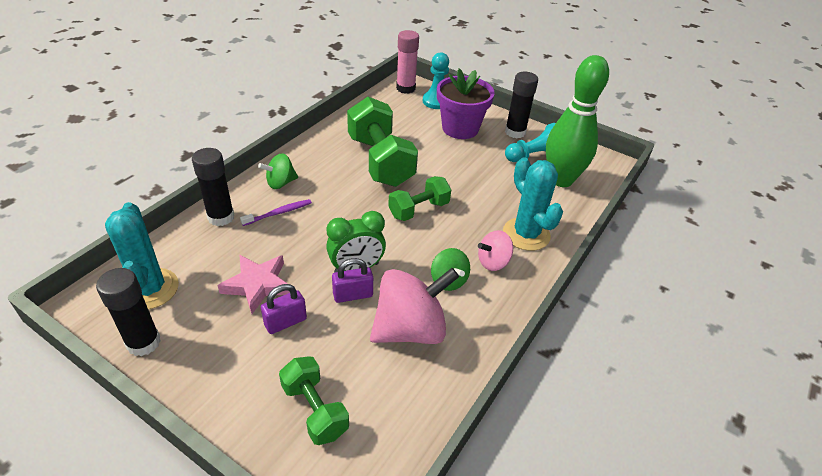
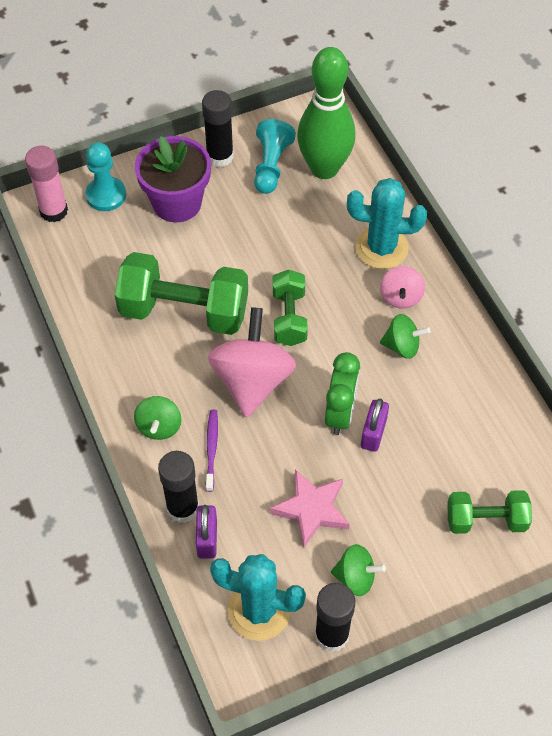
camera: 55 degrees left, 15 degrees up
purple padlock [261,284,307,334] -> purple padlock moved to [196,505,217,559]
pink spinning top [370,268,459,344] -> pink spinning top moved to [208,307,296,418]
none -> green spinning top [331,544,386,596]

